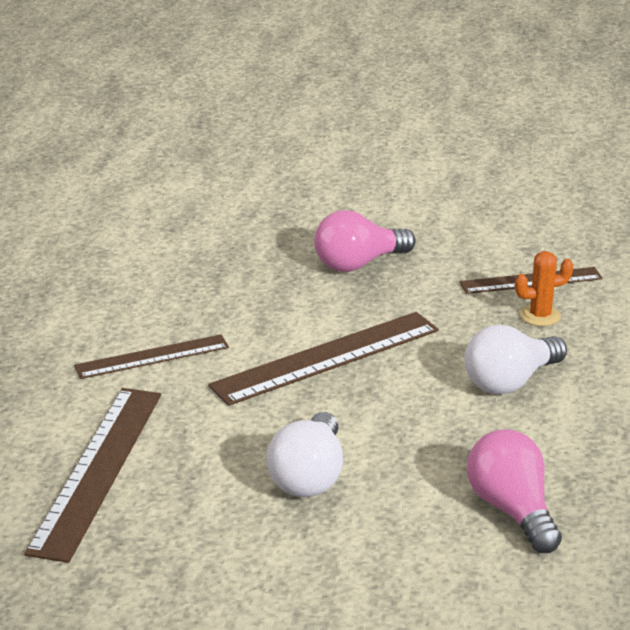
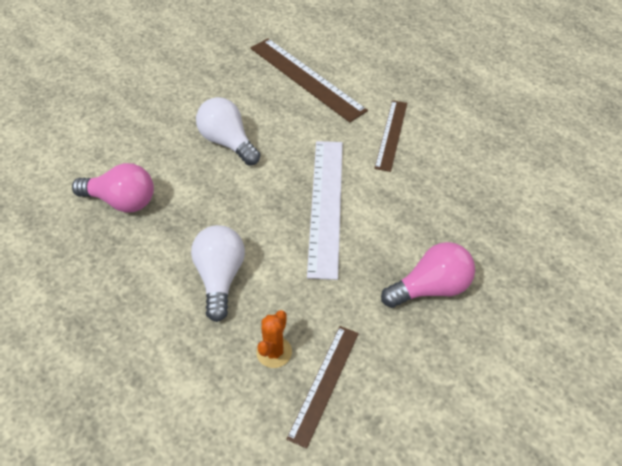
camera: 125 degrees right, 20 degrees up
brown ruler [208,312,439,406] -> white ruler [307,141,343,280]
pink light bulb [314,210,416,272] -> pink light bulb turned 60 degrees clockwise [381,242,475,308]

